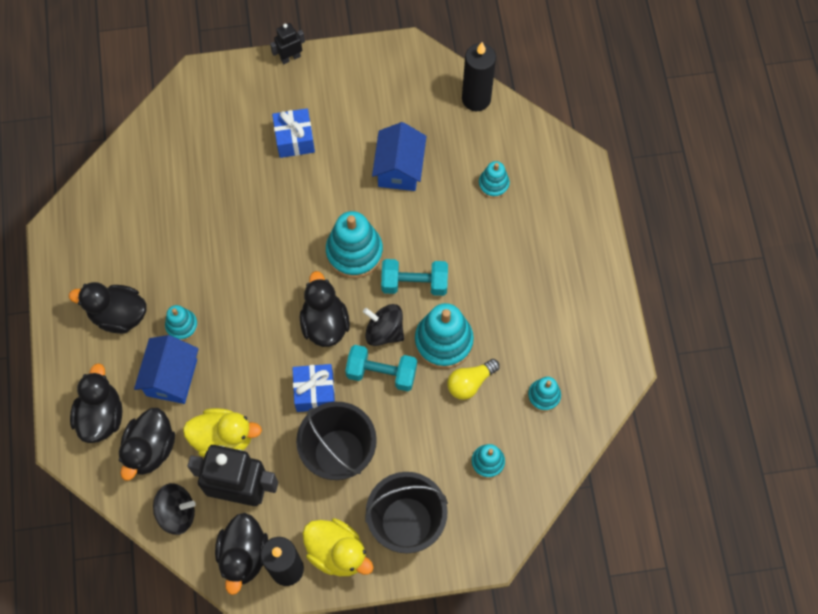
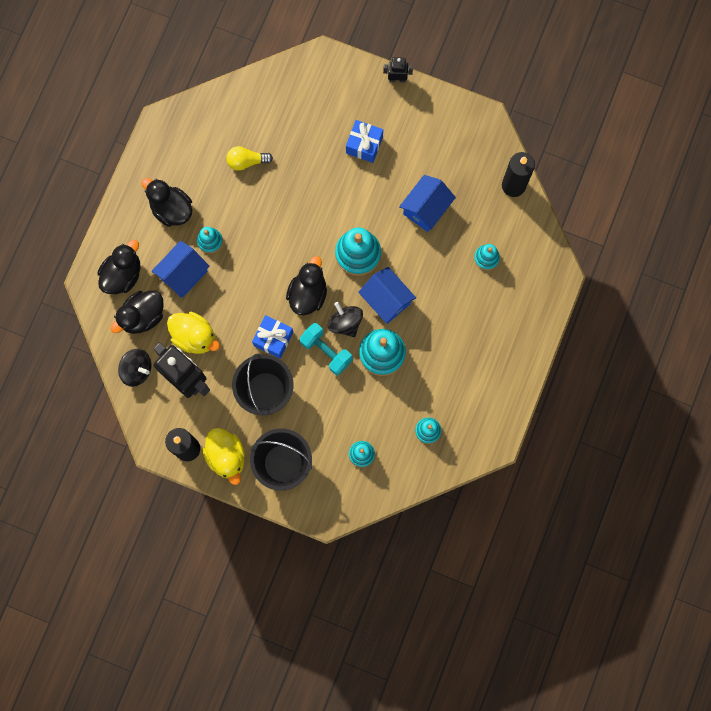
camera: 30 degrees right, 10 degrees up
black duck [215,513,268,595] -> none
turquoise dumbbell [381,259,448,296] -> blue house [358,267,416,324]
yellow light bulb [447,359,500,400] -> yellow light bulb moved to [226,146,273,171]

